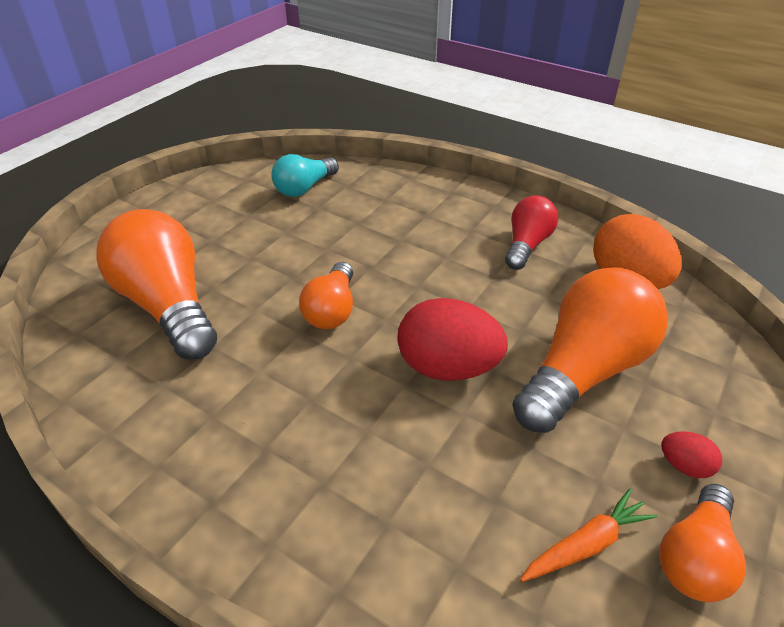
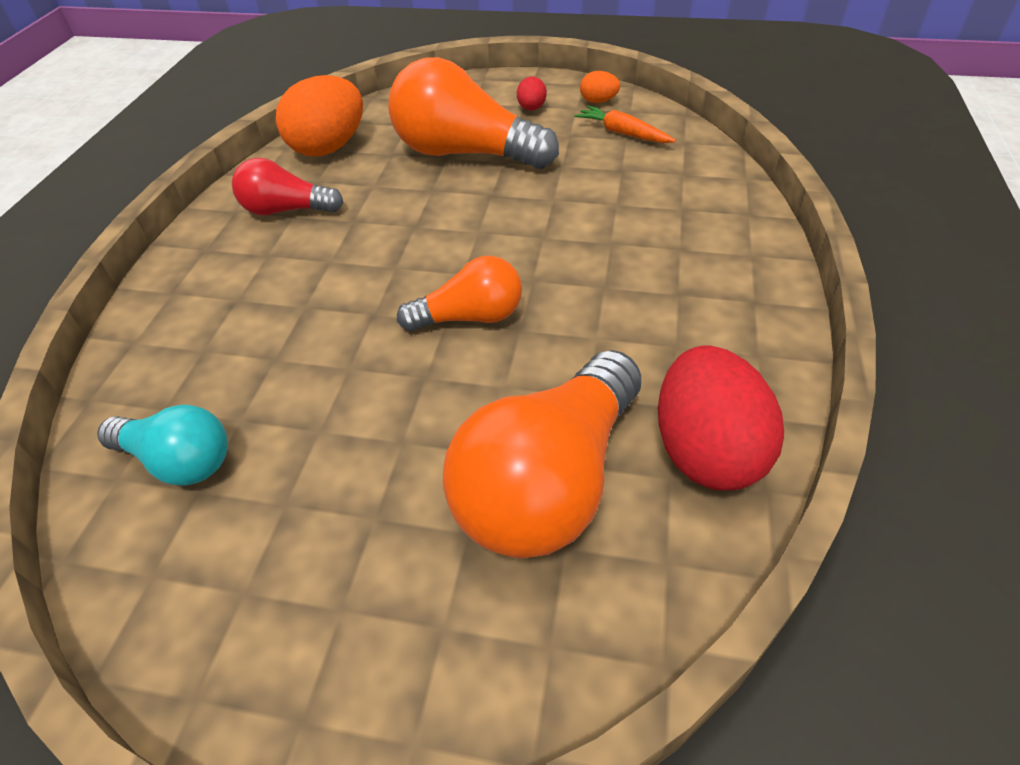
camera: 110 degrees left, 5 degrees up
red egg [397,298,508,381] -> red egg moved to [658,345,784,490]
orange light bulb [659,484,746,602] -> orange egg [580,71,620,103]

